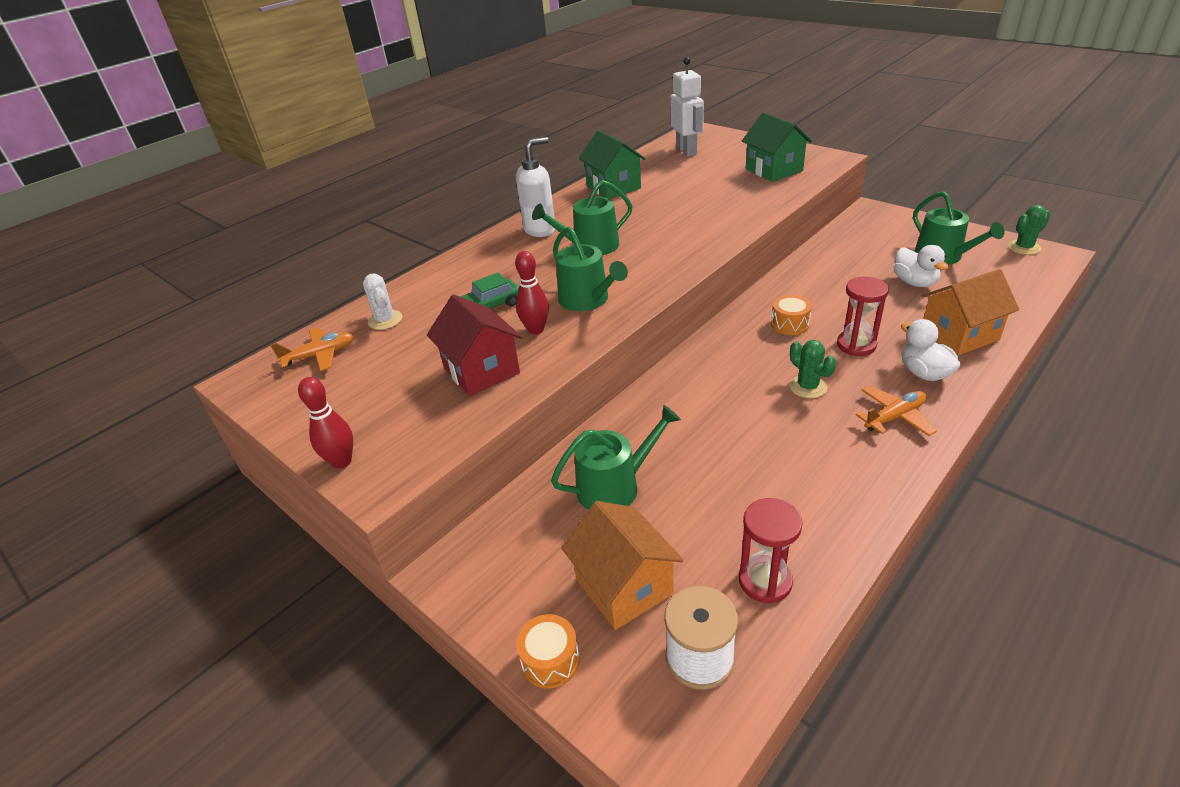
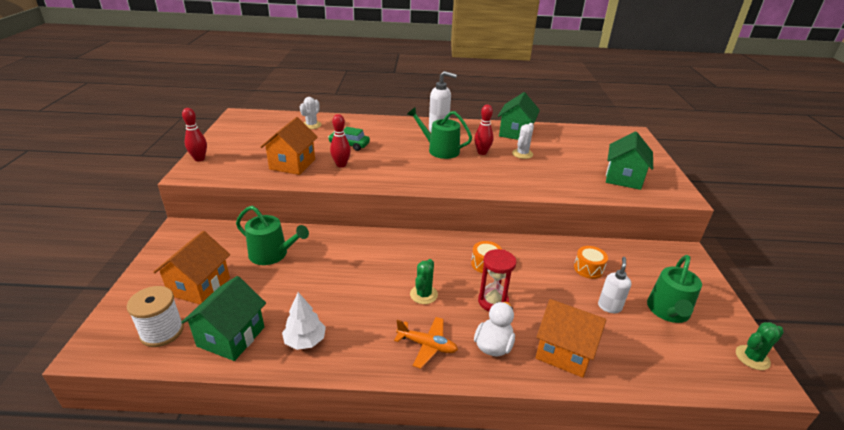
camera: 45 degrees right, 5 degrees down
orange plane [270,327,354,371] -> none
red house [427,294,522,396] -> orange house [261,117,318,175]
orange drum [516,614,580,689] -> orange drum moved to [574,246,608,279]
green watering can [553,227,628,311] -> none
white robot [670,57,704,157] -> none
red hourglass [739,498,803,604] -> green house [181,276,266,361]
white duck [894,245,949,287] -> white soap dispenser [598,257,631,313]
green cactus [1008,205,1050,255] -> green cactus turned 45 degrees counterclockwise [736,322,784,370]
none -> white tree [282,292,326,350]
none -> red bowling pin [474,104,493,155]
none -> white cactus [512,123,534,159]

